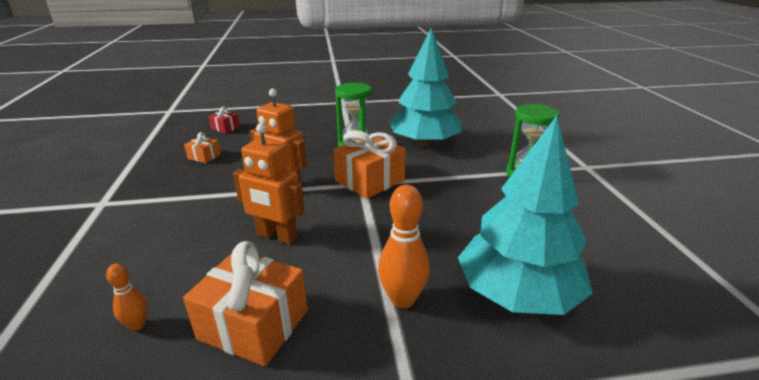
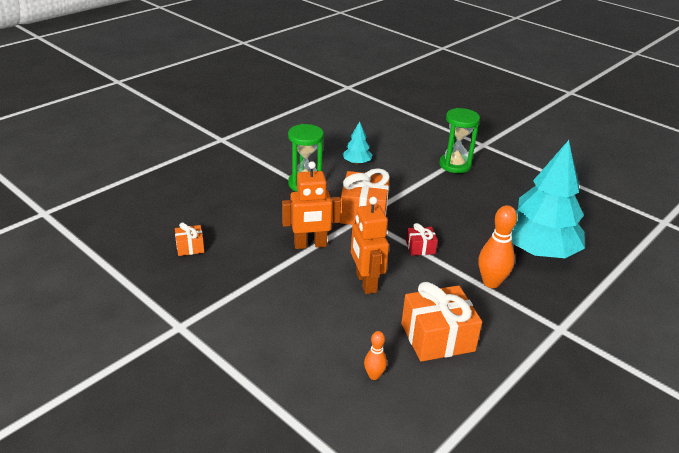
camera: 40 degrees left, 5 degrees up
red gift [209,106,240,133] -> red gift moved to [406,223,438,256]
orange robot [233,123,305,244] -> orange robot turned 90 degrees clockwise [351,197,389,294]
turquoise tree [389,27,462,147] -> turquoise tree [342,121,372,164], size x0.44

